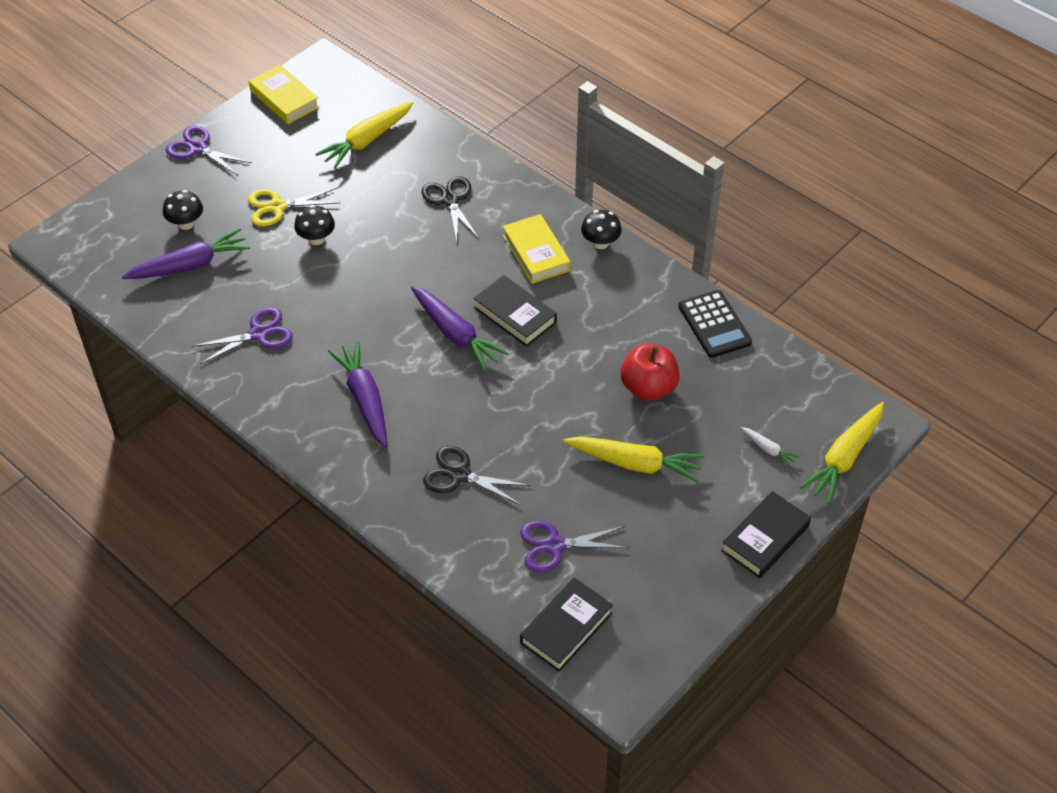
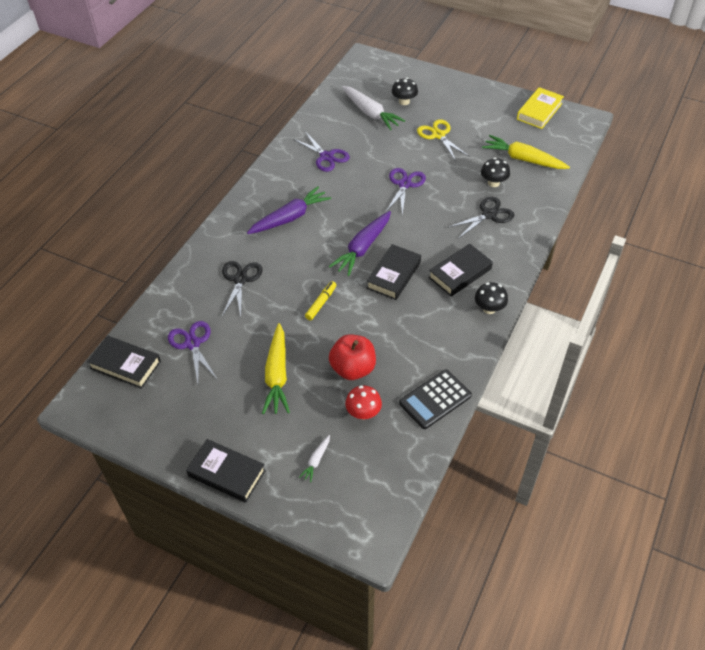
camera: 75 degrees right, 0 degrees up
purple carrot [122,228,250,279] -> white carrot [342,86,405,130]
purple scissors [166,126,252,175] -> purple scissors moved to [386,168,426,216]
black mushroom [294,205,335,245] -> black mushroom moved to [481,158,510,187]
yellow book [503,214,570,284] -> black book [429,243,493,297]
yellow carrot [800,402,884,504] -> none
none -> yellow marker [305,281,336,320]
none -> red mushroom [345,385,382,419]

